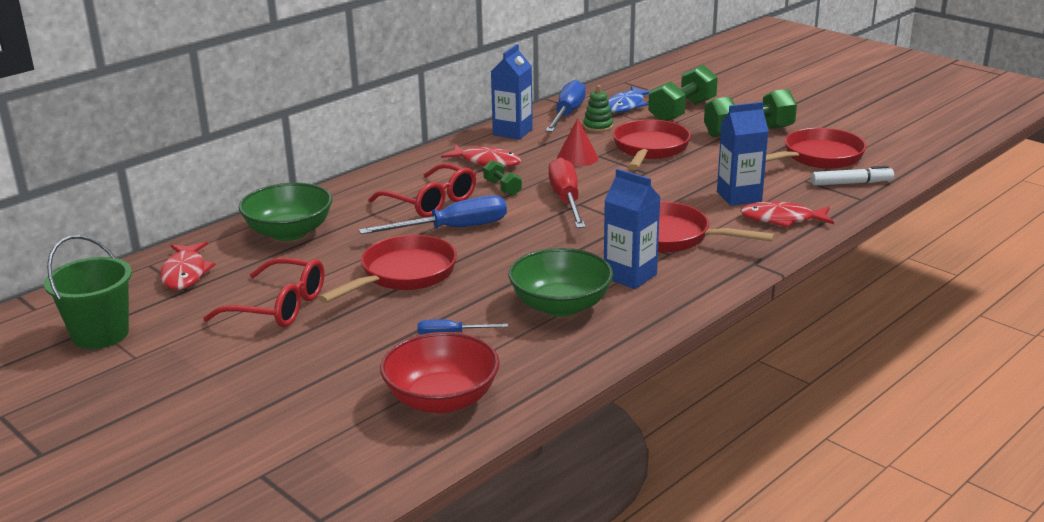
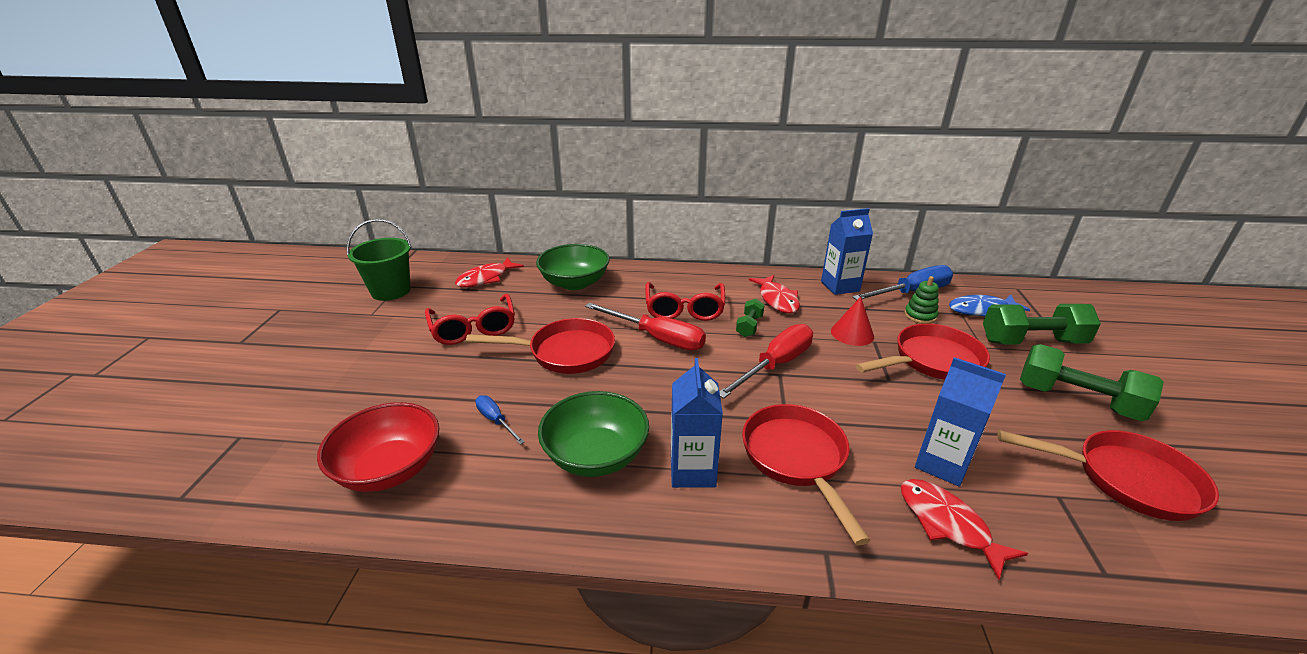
camera: 50 degrees right, 5 degrees up
blue screwdriver [359,195,507,234] -> red screwdriver [585,303,706,351]
white marker [811,166,894,186] -> none

